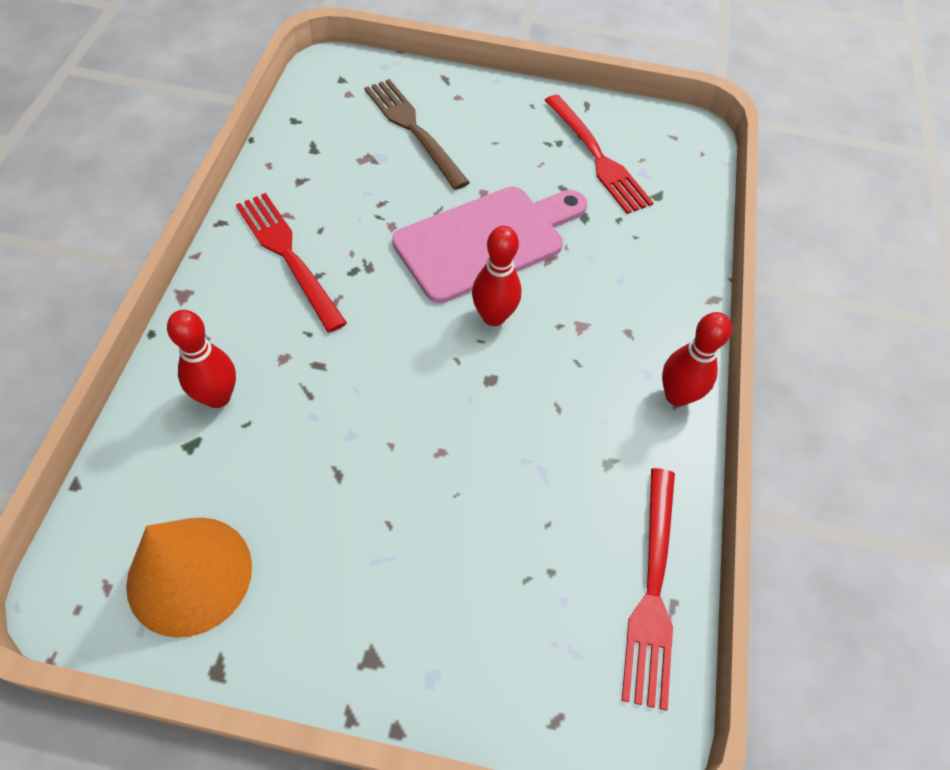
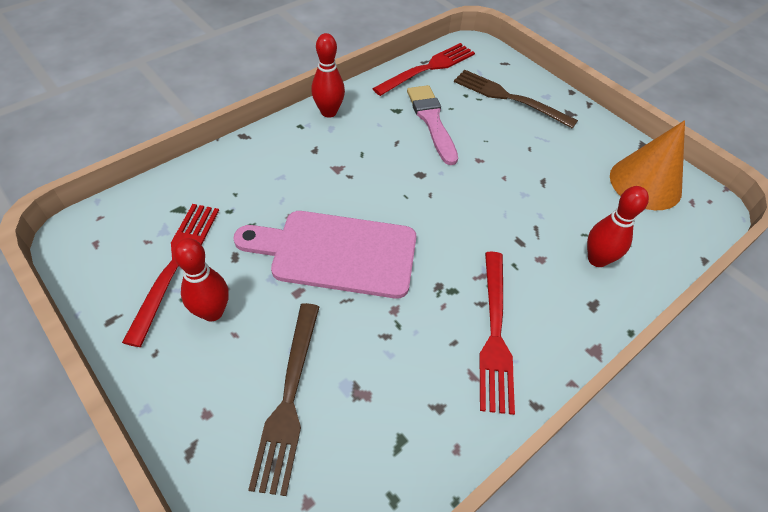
camera: 140 degrees left, 5 degrees down
red bowling pin [472,226,521,326] -> red bowling pin moved to [174,238,229,321]
none -> pink brush [407,85,458,165]
none -> brown fork [454,69,578,129]

